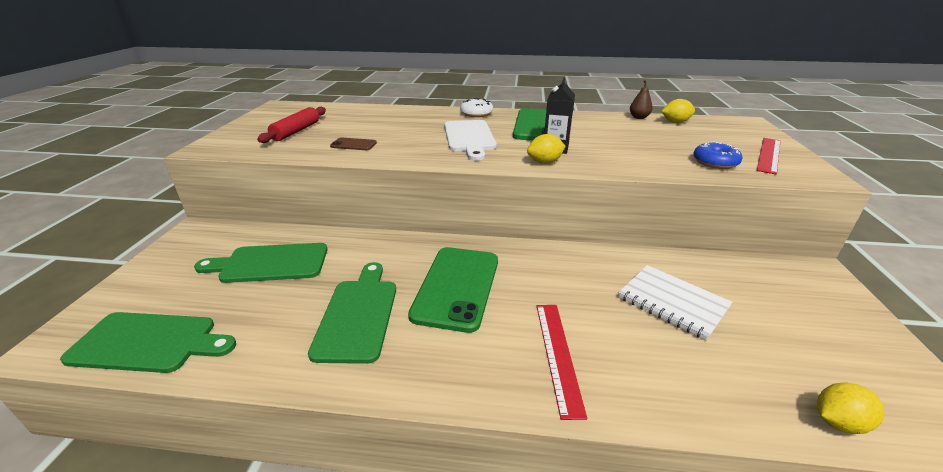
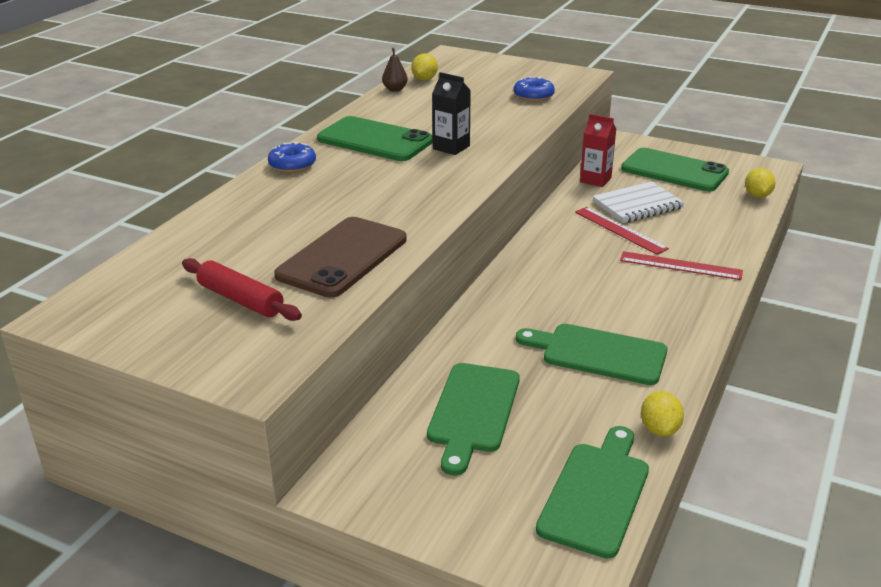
camera: 70 degrees left, 0 degrees up
brown phone [330,138,377,150] -> brown phone [274,217,407,297], size x2.26
green phone [408,247,498,333] -> green phone moved to [621,148,729,191]
white cutting board [444,120,497,161] -> none
white donut [460,98,493,117] -> blue donut [268,142,316,173]
yellow lemon [527,134,566,164] -> yellow lemon moved to [641,391,684,437]
red ruler [757,138,781,175] -> red ruler moved to [575,207,669,255]
none -> red carton [580,114,616,187]

